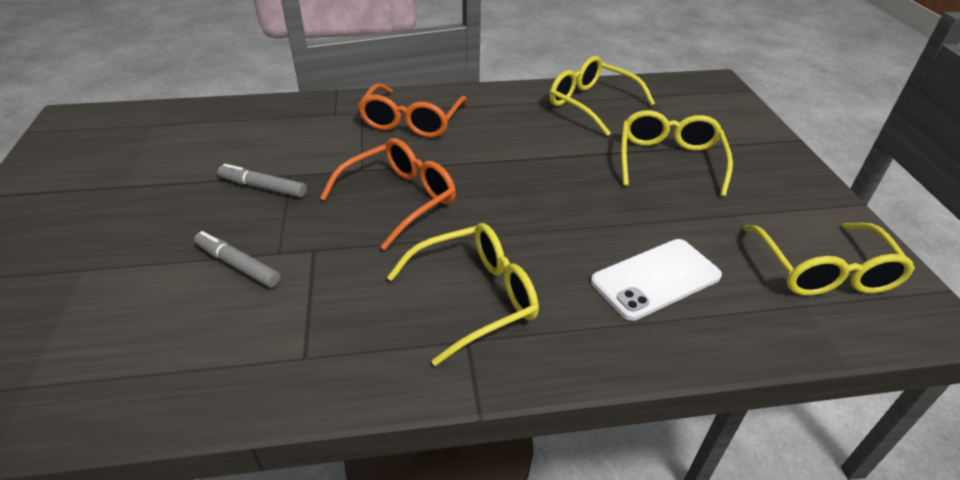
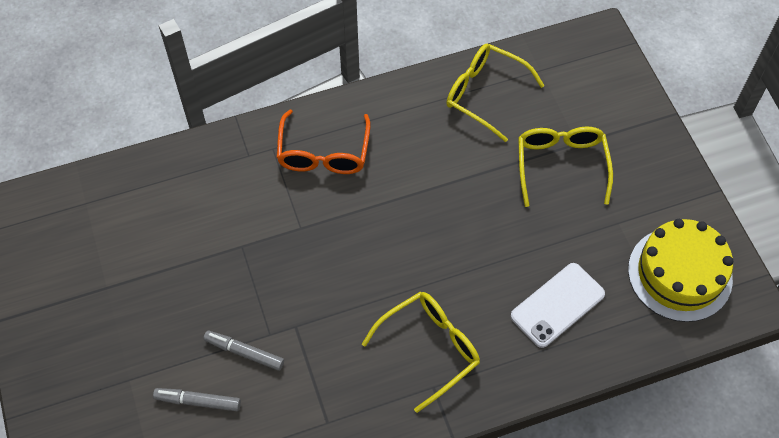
camera: 10 degrees left, 20 degrees up
grey marker [217,164,307,197] -> grey marker moved to [153,388,241,411]
orange glasses [320,138,456,250] -> none
yellow glasses [743,223,915,296] -> yellow cake [628,219,733,322]

